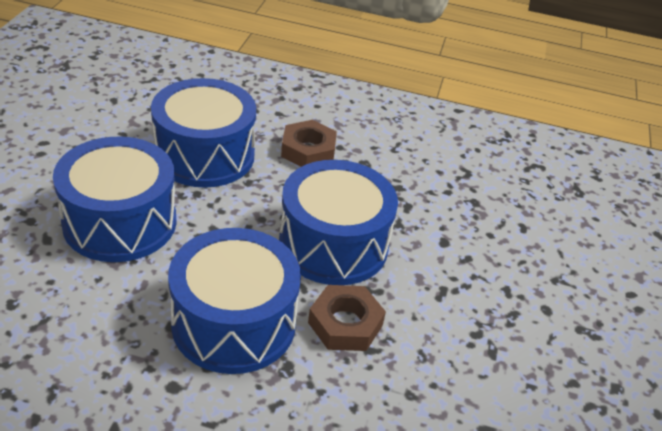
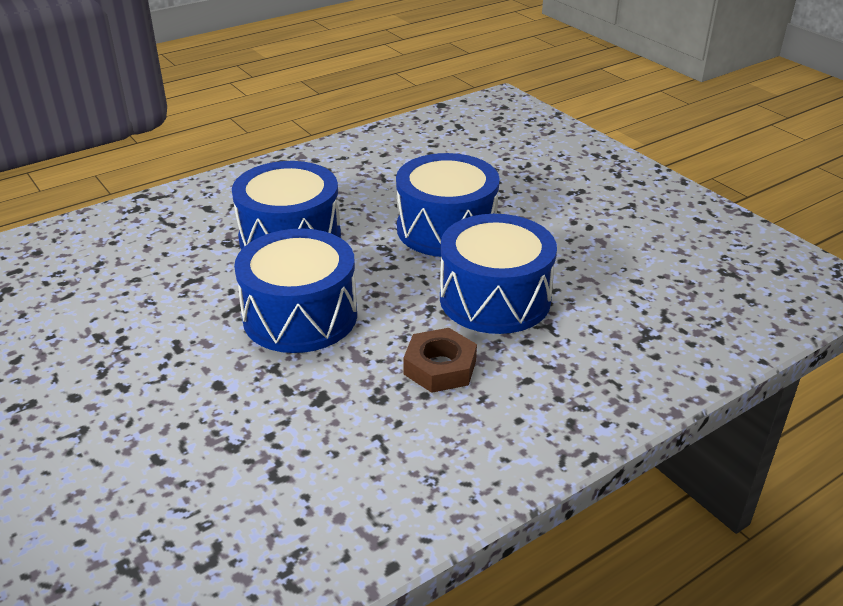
camera: 135 degrees right, 5 degrees down
brown nut [308,285,386,351] -> none

